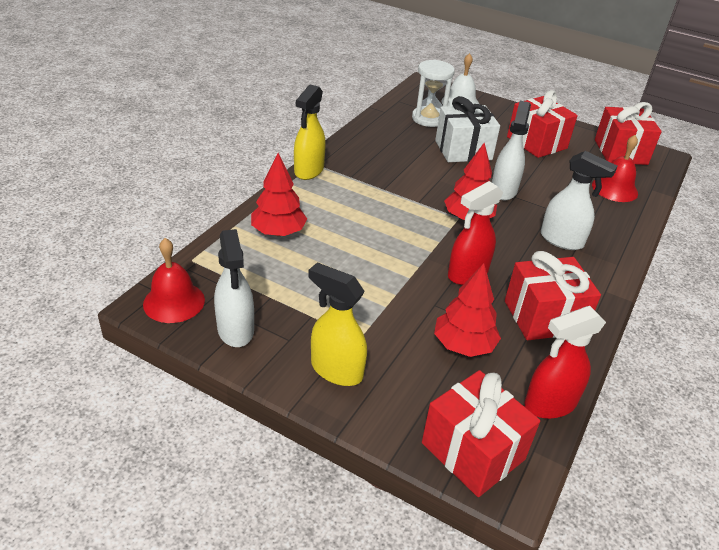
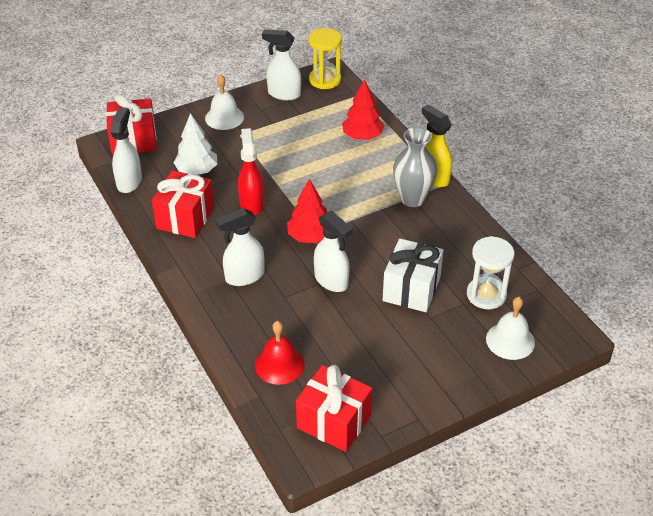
camera: 125 degrees right, 5 degrees up
red bell [143,238,205,323] -> yellow hourglass [308,28,342,89]
yellow spray bottle [308,262,367,386] -> white bell [205,74,244,130]
red tree [434,263,501,357] -> white tree [173,113,217,175]
red gift [507,90,578,158] -> none
red spray bottle [524,306,606,419] -> white spray bottle [110,107,142,193]
none -> grey vase [393,127,437,207]

